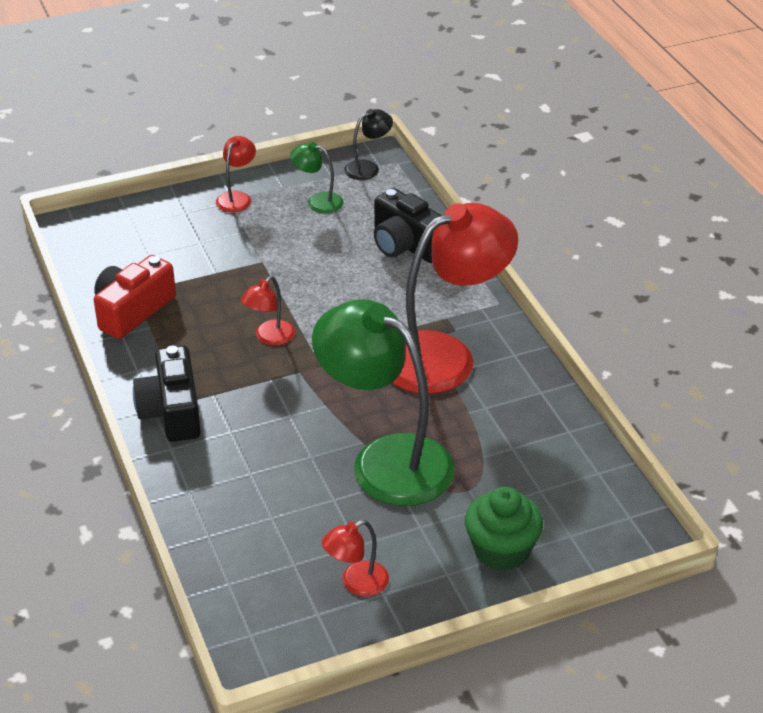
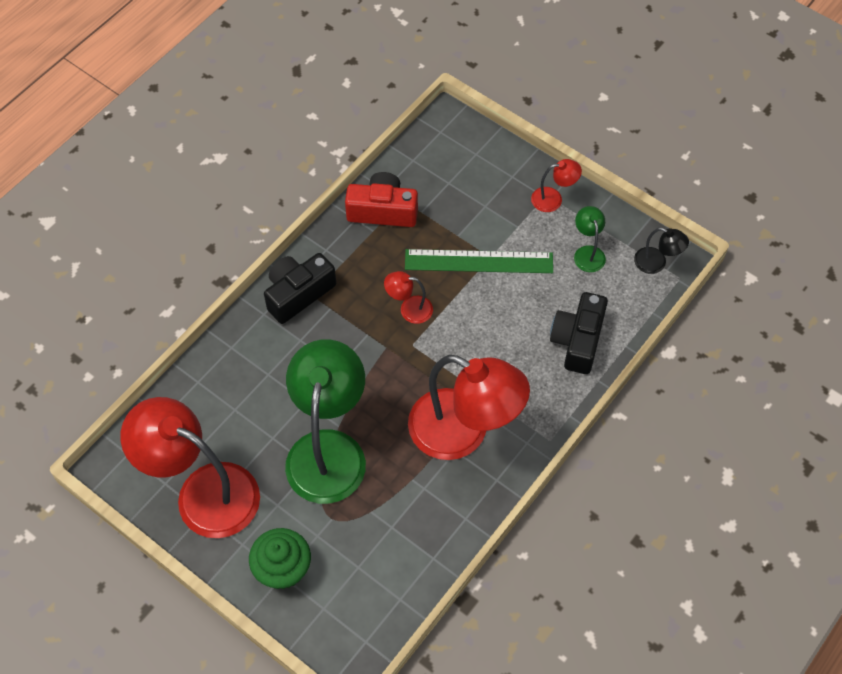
camera: 60 degrees right, 20 degrees up
red lamp [322,520,389,597] -> red lamp [120,397,260,538], size x2.32
none -> green ruler [405,249,553,273]

